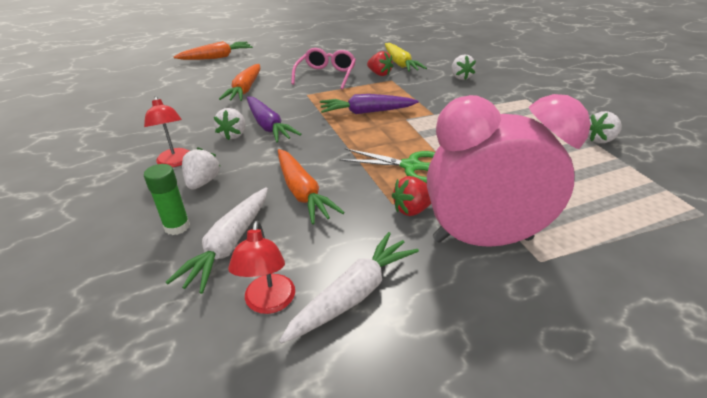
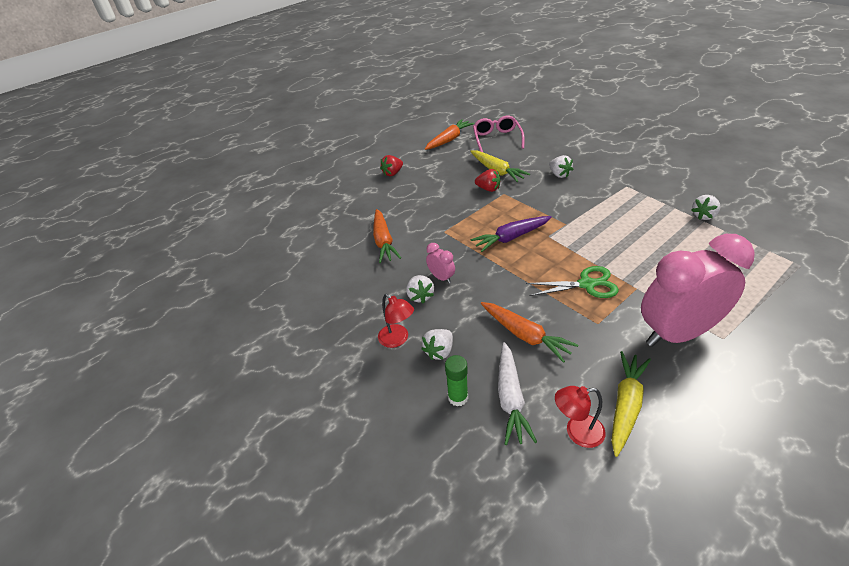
camera: 15 degrees left, 5 degrees up
orange carrot [174,41,253,60] -> orange carrot moved to [425,119,475,150]
white strawberry [182,148,221,190] -> white strawberry turned 135 degrees counterclockwise [421,329,453,360]
red lamp [228,221,295,314] -> red lamp turned 105 degrees clockwise [555,386,606,448]
purple carrot [247,97,301,143] -> pink clock [426,243,455,284]
white carrot [279,232,419,344] -> yellow carrot [611,351,651,457]
pink glasses [291,48,356,90] -> pink glasses moved to [473,116,525,152]
red strawberry [392,176,431,216] -> red strawberry moved to [380,155,403,176]

